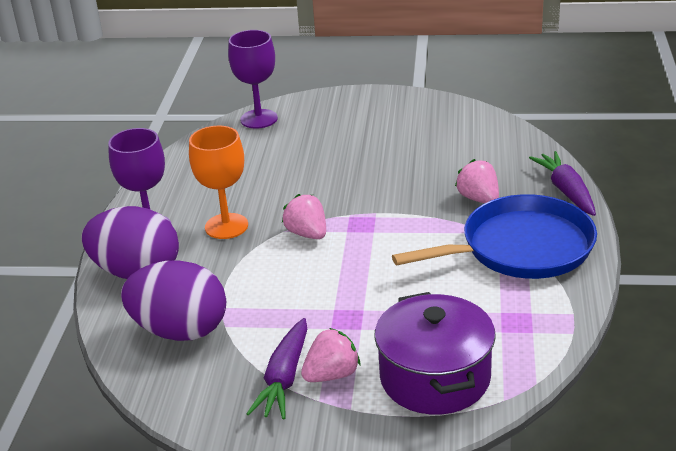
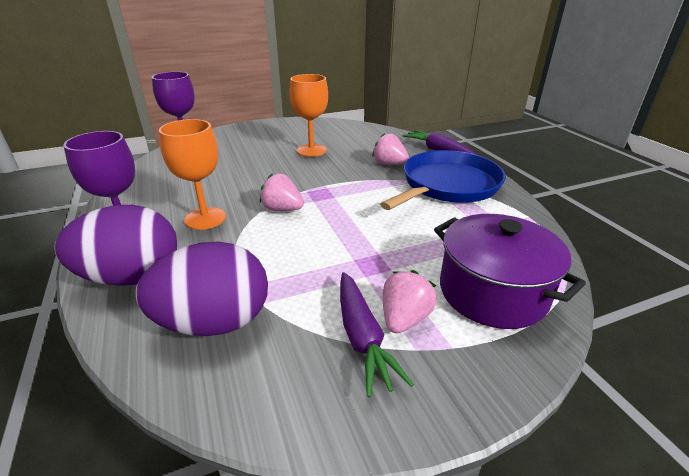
camera: 30 degrees left, 0 degrees up
none -> orange goblet [289,74,328,157]

